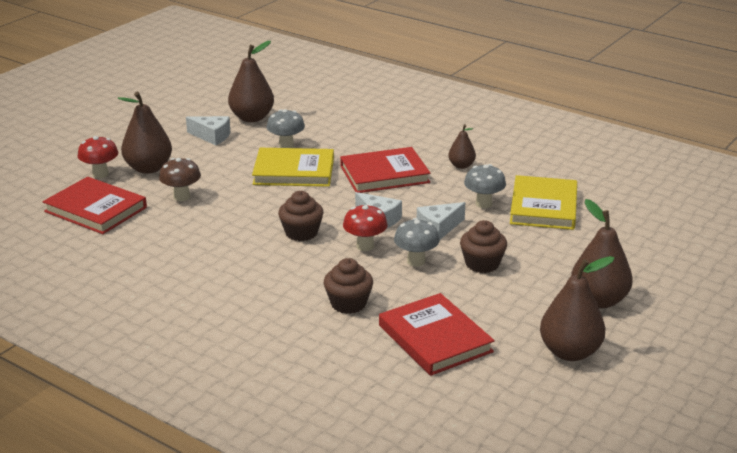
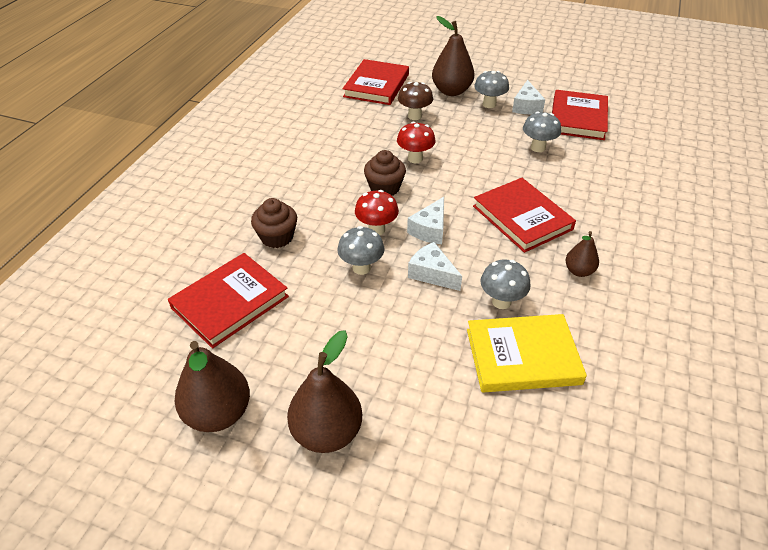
camera: 75 degrees right, 15 degrees up
red mushroom [77,136,118,178] -> red mushroom moved to [397,122,436,163]
brown pear [228,41,274,122] -> red book [552,90,608,140]
yellow book [252,148,334,187] -> none
brown cupcake [460,220,507,273] -> none
none -> grey mushroom [474,71,509,108]

